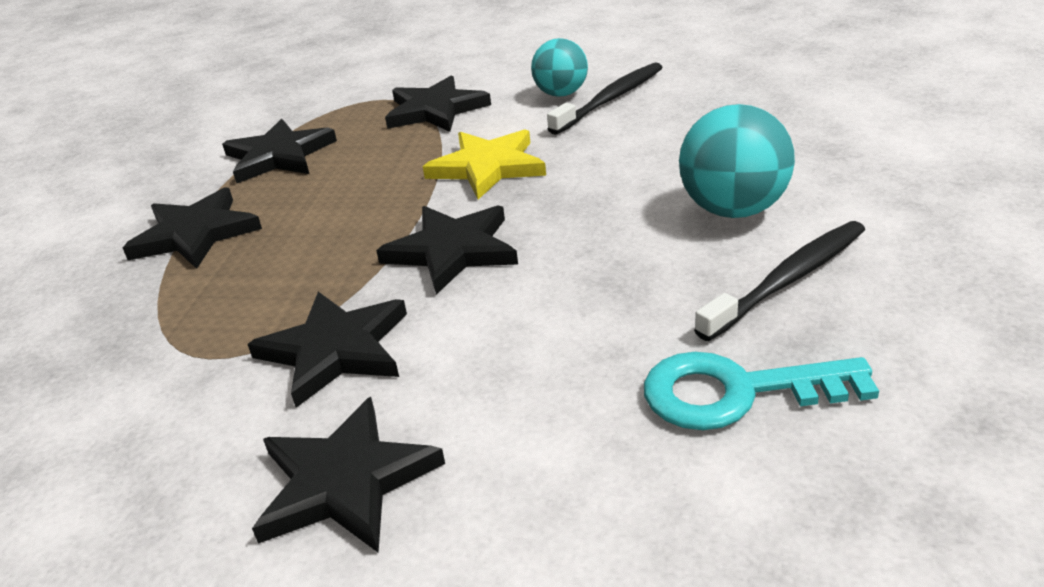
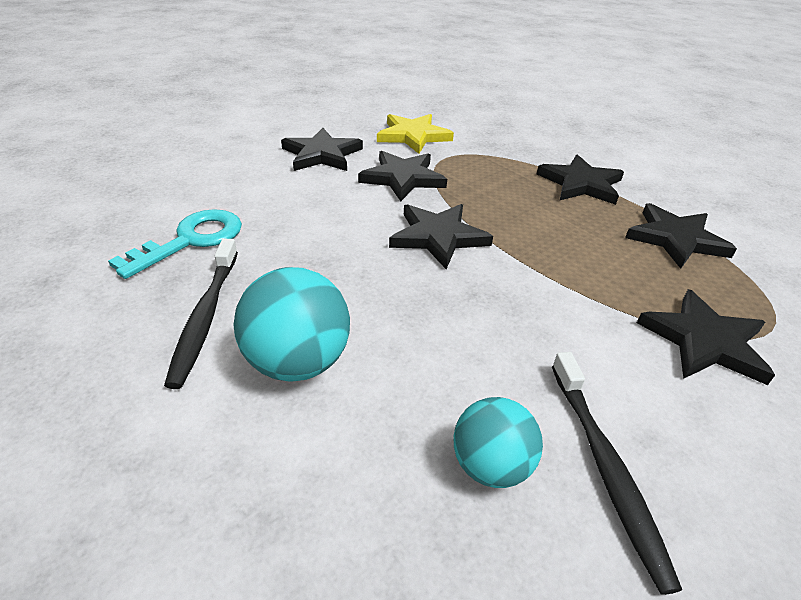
camera: 125 degrees right, 5 degrees up
yellow star [423,129,546,199] -> yellow star moved to [377,114,454,154]
turquoise ball [531,38,588,97] -> turquoise ball moved to [454,397,543,488]

